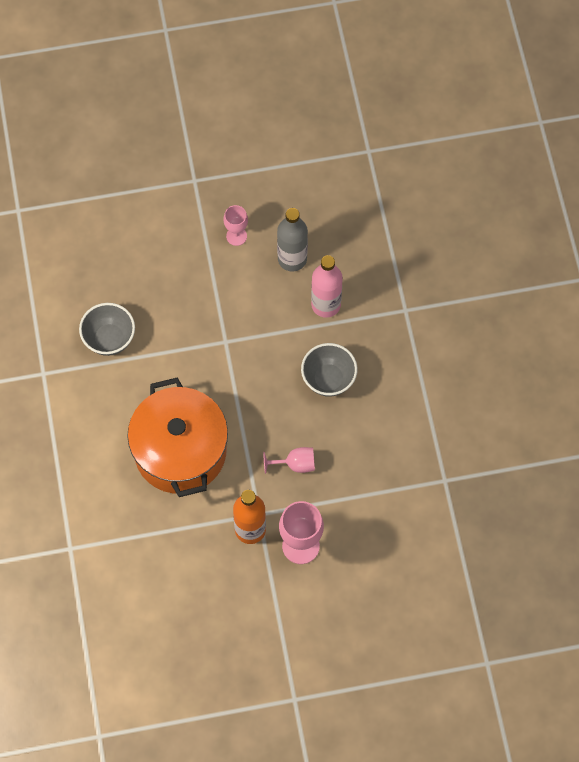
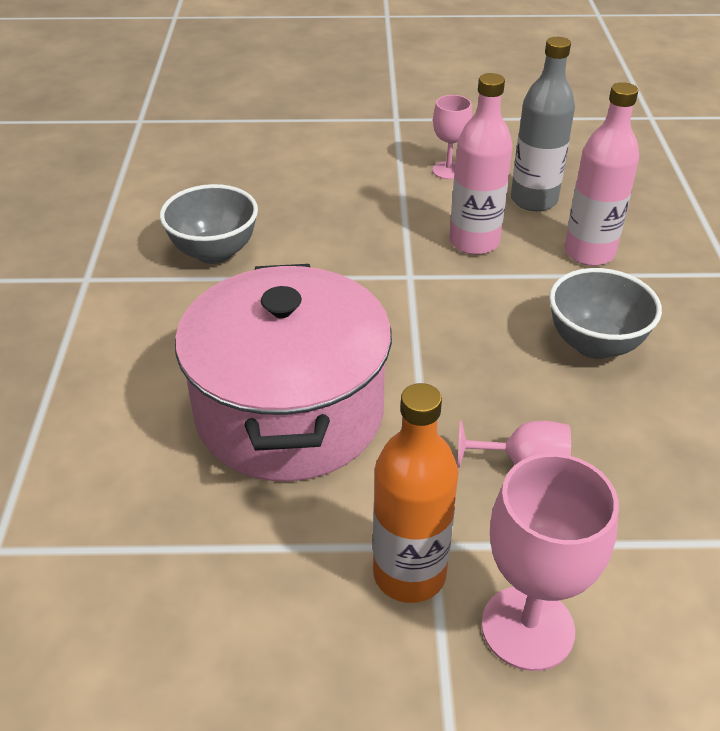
camera: 10 degrees right, 25 degrees down
orange pot [127,377,228,497] -> pink pot [175,264,392,481]
none -> pink bottle [450,73,513,255]

